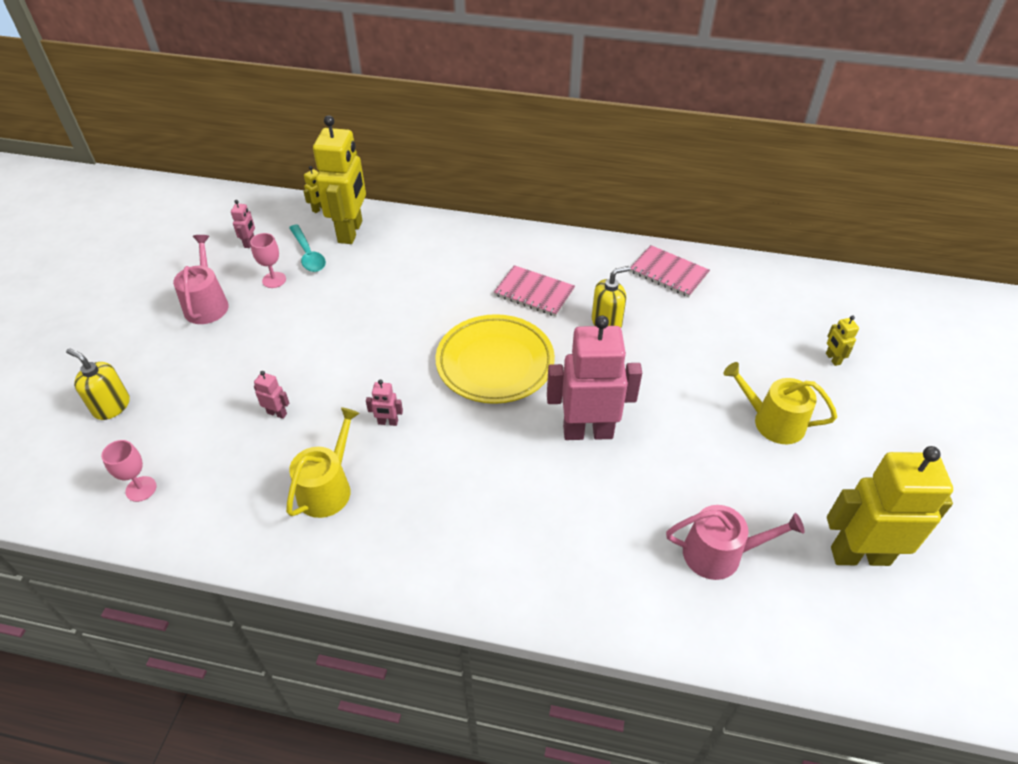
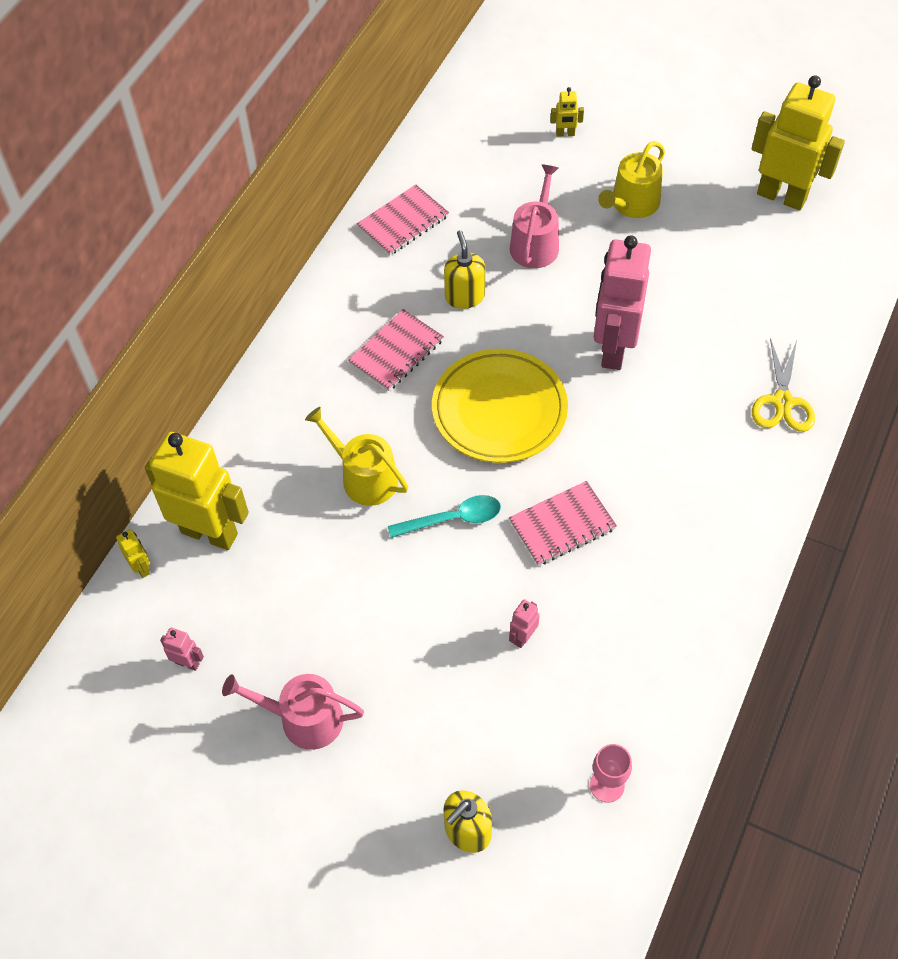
camera: 75 degrees left, 10 degrees up
pink goblet [250,233,286,288] -> none
yellow watering can [286,407,360,518] -> yellow watering can moved to [305,407,408,506]
turquoise spoon [289,224,326,272] -> turquoise spoon moved to [388,495,501,538]
pink robot [366,380,403,426] -> pink notebook [509,481,617,566]
pink watering can [666,505,805,580] -> pink watering can moved to [510,164,559,268]
yellow robot [827,446,953,566] -> yellow robot turned 105 degrees clockwise [752,75,845,210]
none -> yellow scissors [752,338,815,432]

